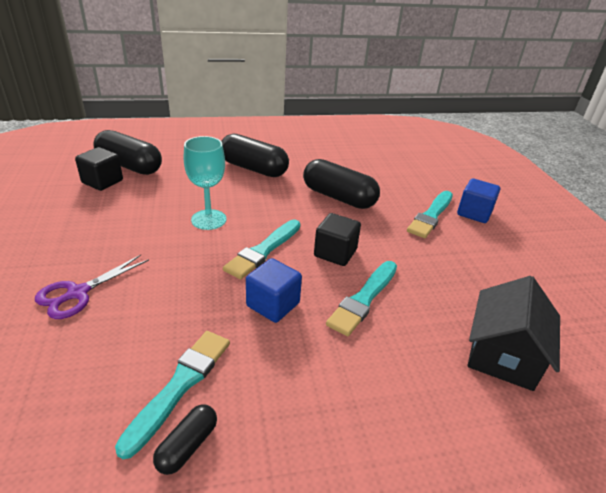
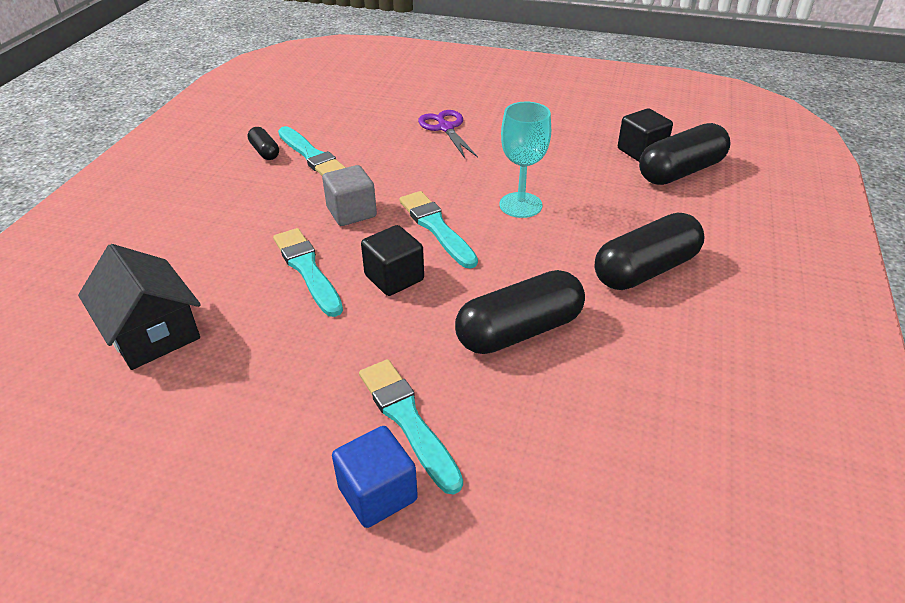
camera: 120 degrees right, 5 degrees up
blue cube [246,258,302,323] -> grey cube [322,165,377,226]

